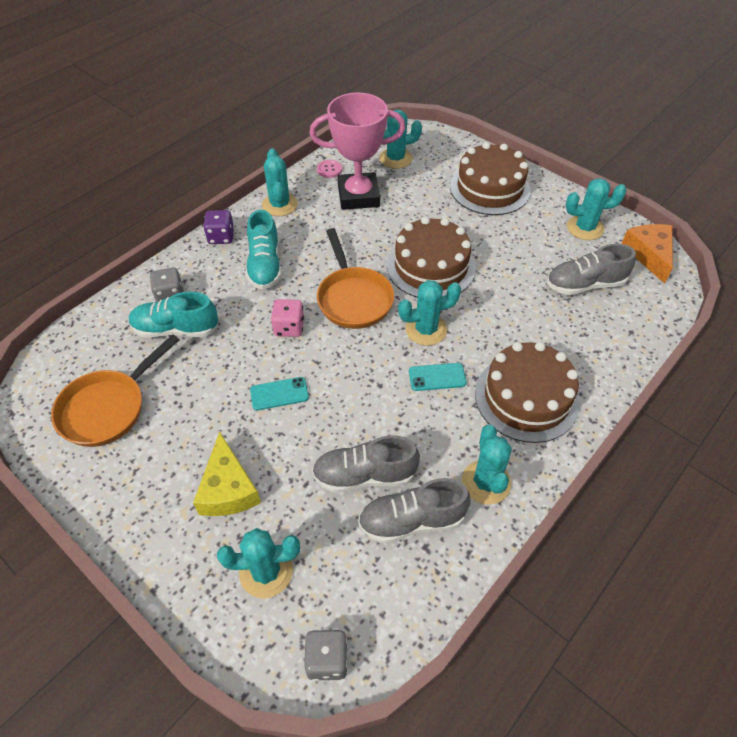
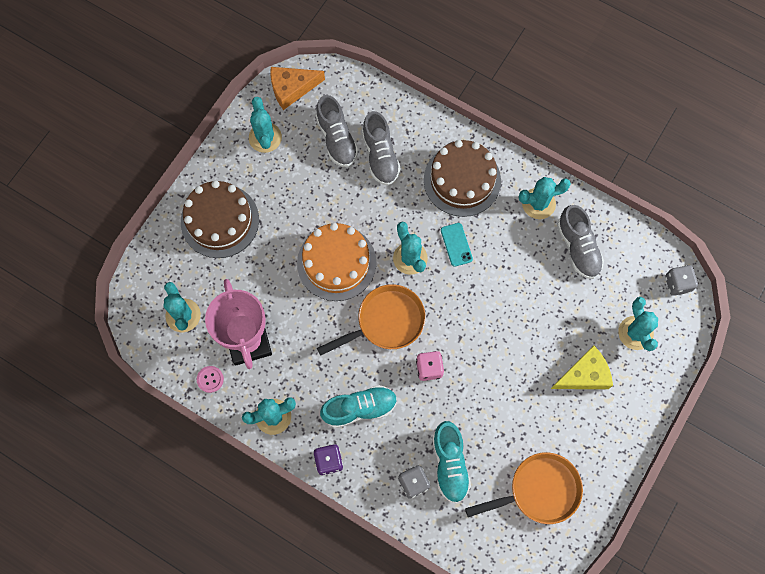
camera: 100 degrees left, 20 degrees up
orange pan [51,334,179,447] -> orange pan turned 45 degrees counterclockwise [465,452,583,524]
turquoise phone [250,377,309,410] -> none
grey shoe [312,435,420,492] -> grey shoe moved to [362,111,401,185]
brown cake [387,217,476,298] -> orange cake [297,223,377,301]

